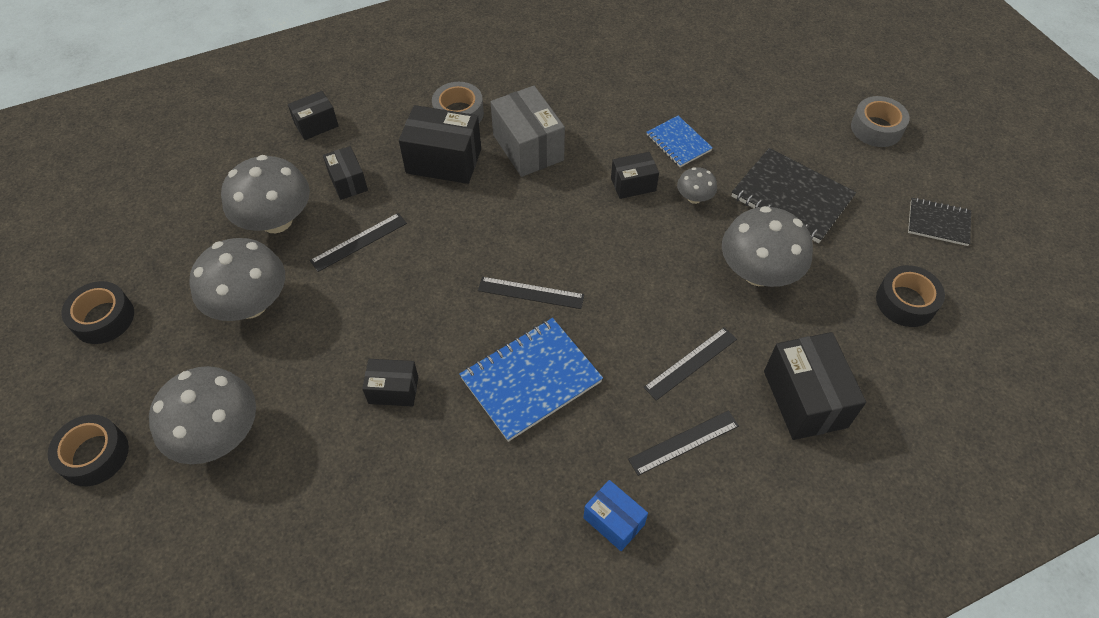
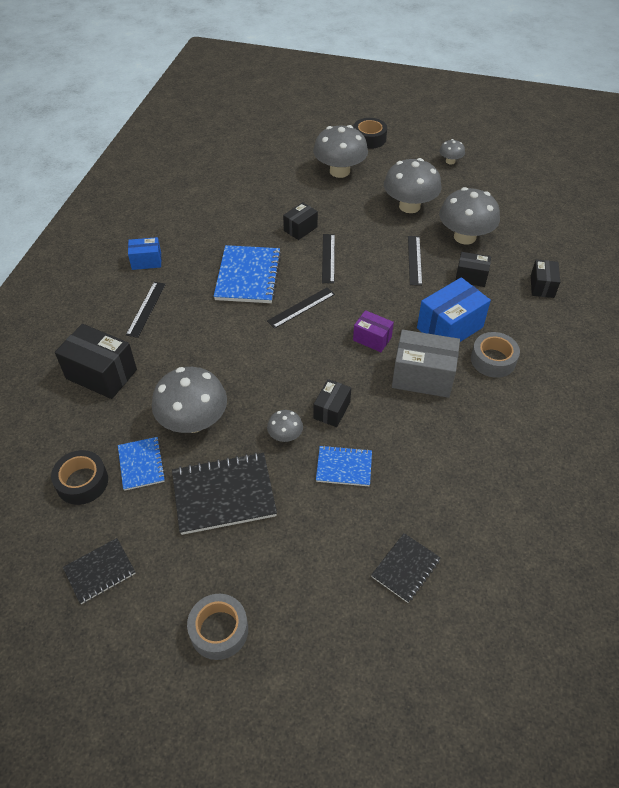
camera: 130 degrees right, 5 degrees down
black tape [61,281,134,344] -> grey mushroom [439,139,465,165]
black box [399,105,481,184] -> blue box [417,277,491,342]
black ruler [644,327,737,401] -> black ruler moved to [322,234,335,283]
none -> blue notebook [118,437,166,491]
none -> purple box [353,310,394,352]
none -> black notebook [371,533,441,603]

